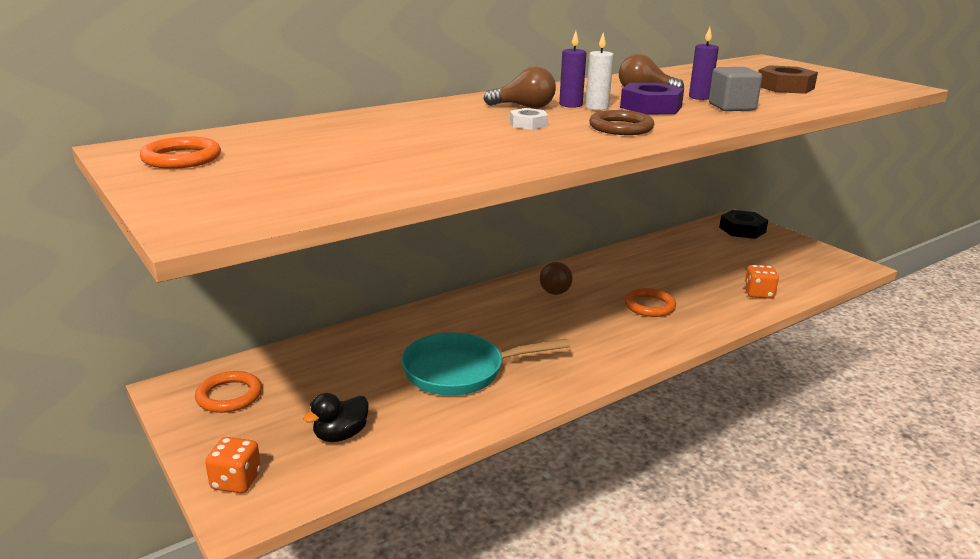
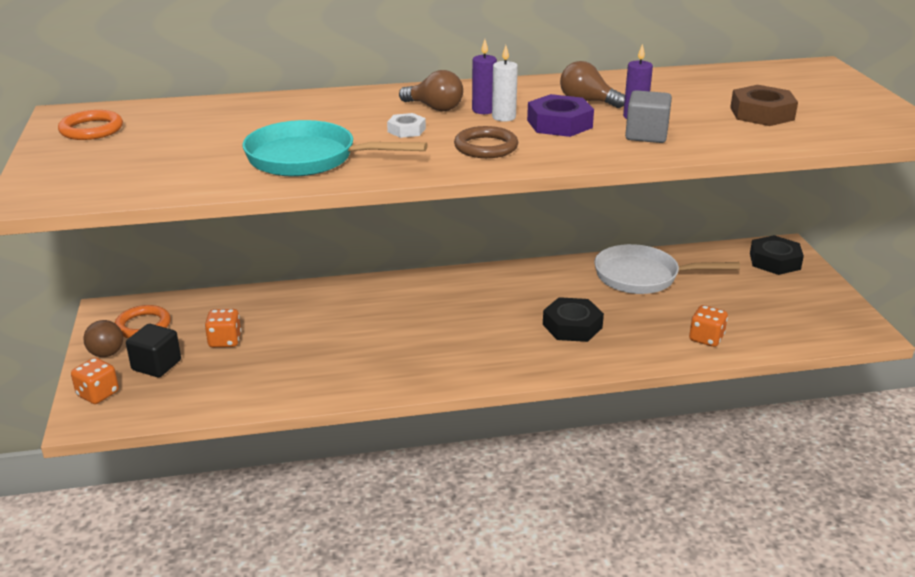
camera: 25 degrees right, 5 degrees up
black duck [303,393,369,442] -> none
turquoise pan [401,332,570,396] -> turquoise pan moved to [242,120,428,177]
brown ball [540,262,572,295] -> brown ball moved to [83,320,123,357]
orange ring [624,288,676,317] -> black nut [543,297,604,342]
none -> black cube [126,324,181,377]
none -> orange dice [205,309,241,347]
none -> white pan [594,244,740,294]

